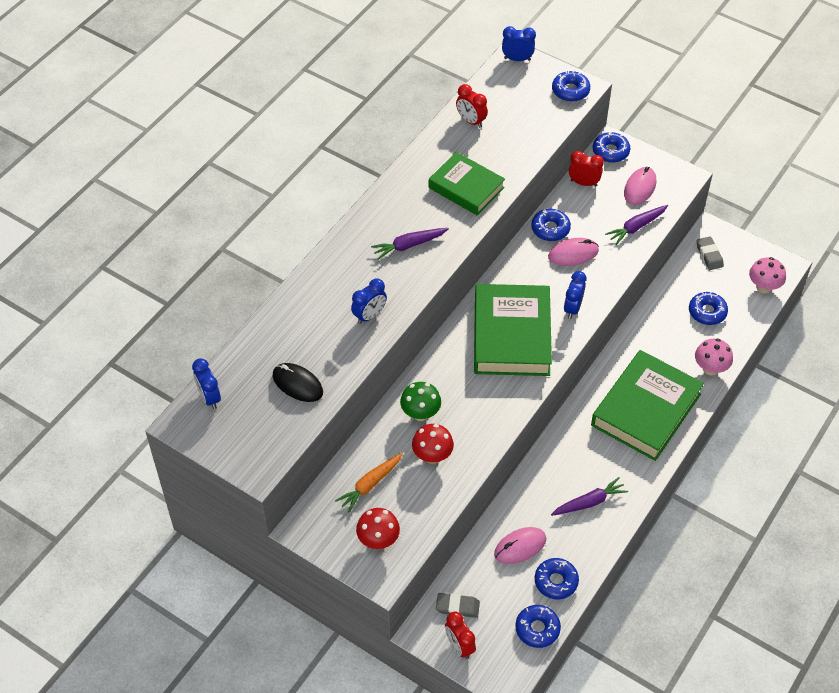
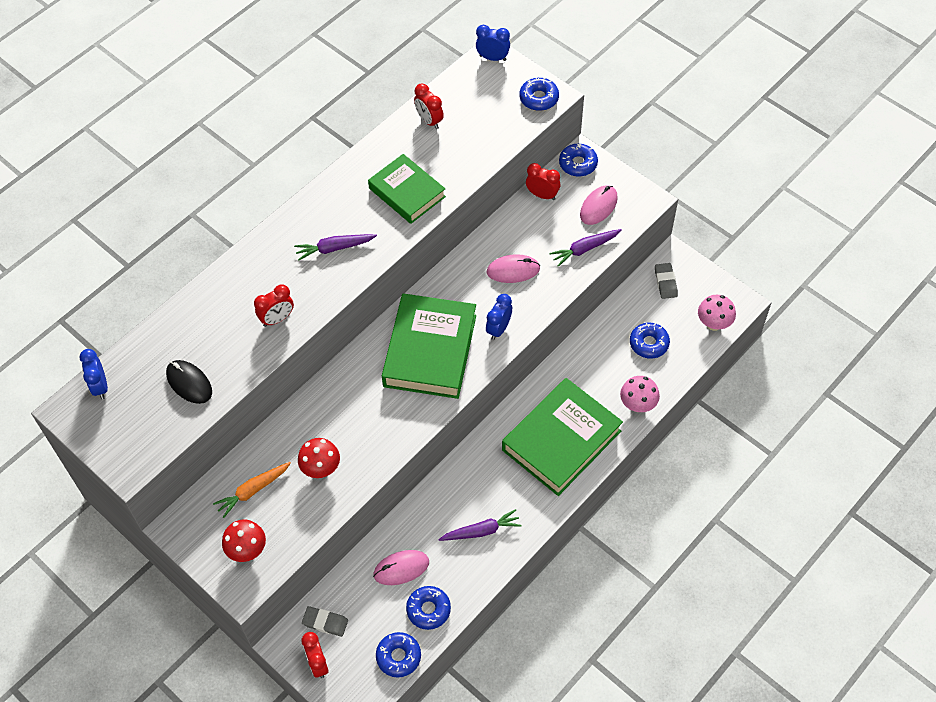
camera: 10 degrees right, 5 degrees up
blue clock [351,278,387,324] -> red clock [254,284,294,327]
green mushroom [400,382,441,421] -> none
blue donut [531,209,571,241] -> none

